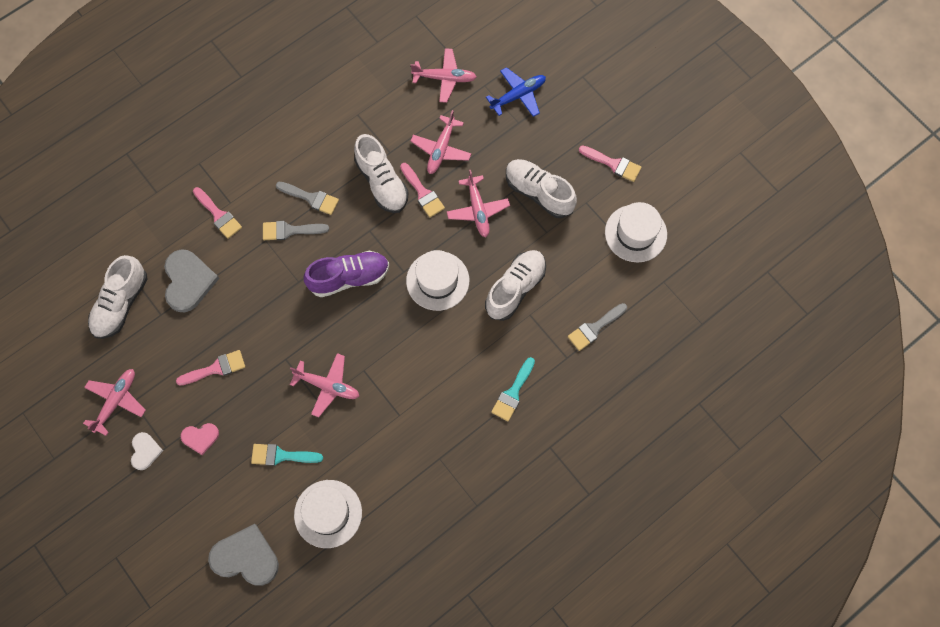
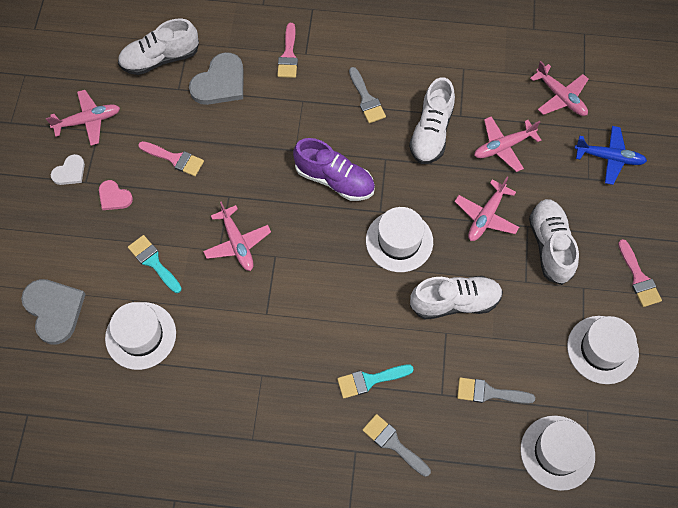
camera: 45 degrees right, 5 degrees down
grey brush [263,221,329,240] -> grey brush moved to [362,414,431,477]
pink brush [400,163,445,218] -> none
none -> white hat [520,416,595,491]

